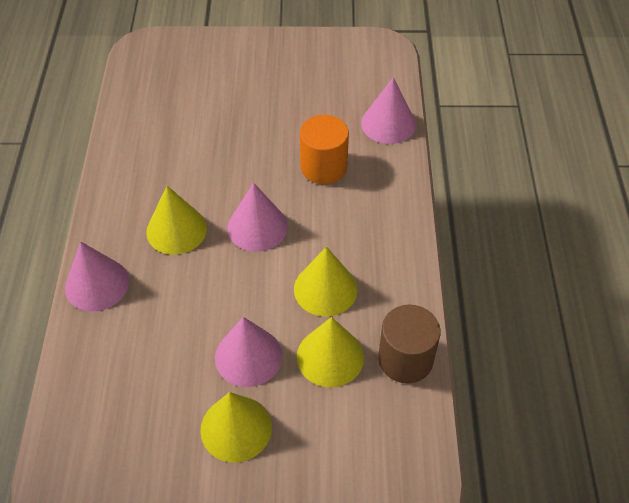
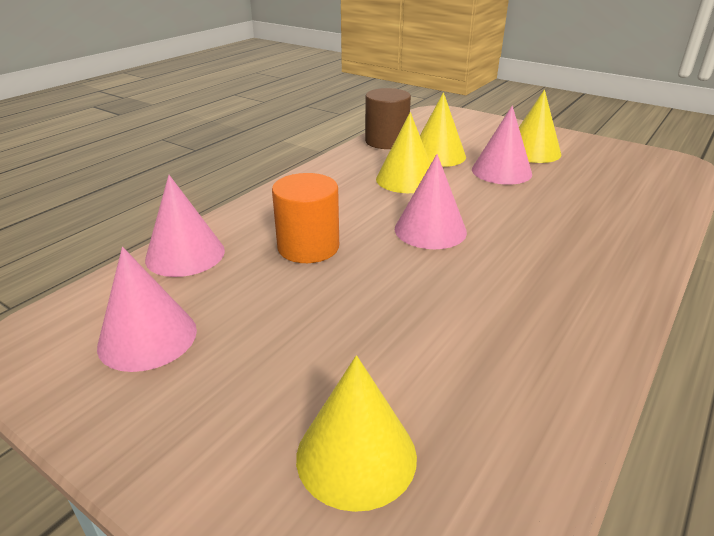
camera: 145 degrees left, 20 degrees down
pink cone [65,242,129,311] -> pink cone moved to [97,247,197,372]
yellow cone [146,186,207,255] -> yellow cone moved to [296,355,417,512]

